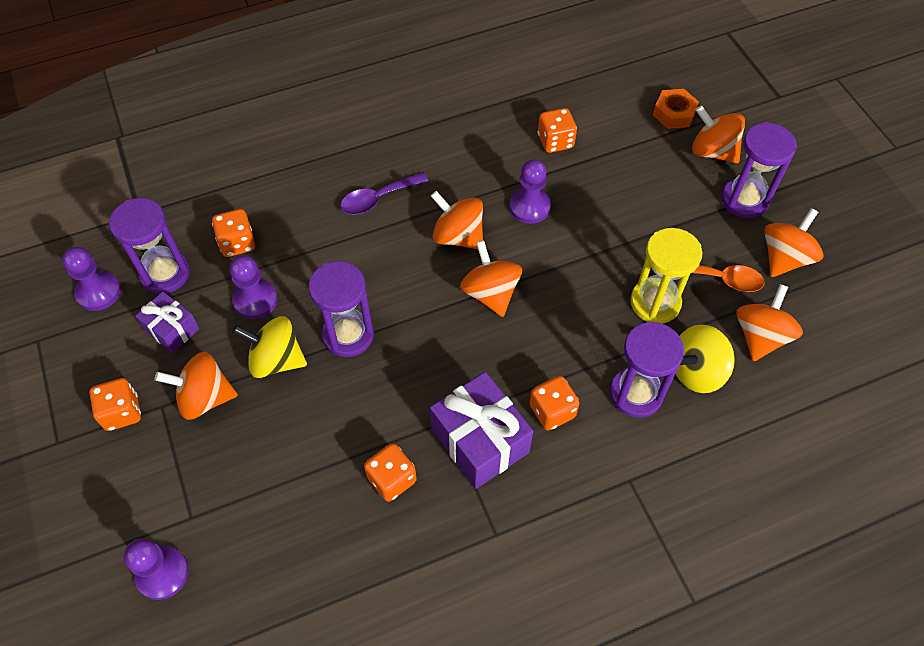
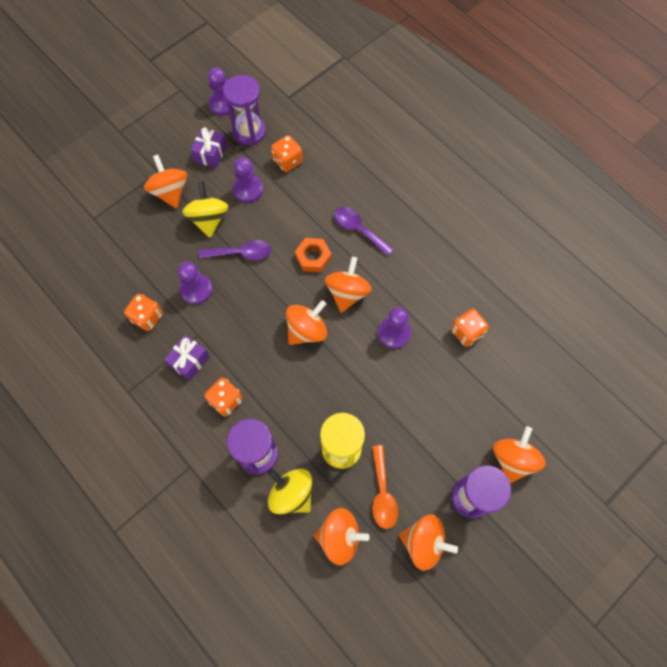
camera: 70 degrees right, 10 degrees up
orange dice [89,378,141,431] -> none
purple pawn [124,539,189,600] -> purple pawn moved to [178,262,212,305]
purple hourglass [308,261,374,357] -> purple spoon [199,240,271,260]
purple gift [430,372,533,489] -> purple gift [164,335,210,381], size x0.58
orange nut [653,89,699,129] -> orange nut moved to [295,238,331,272]

